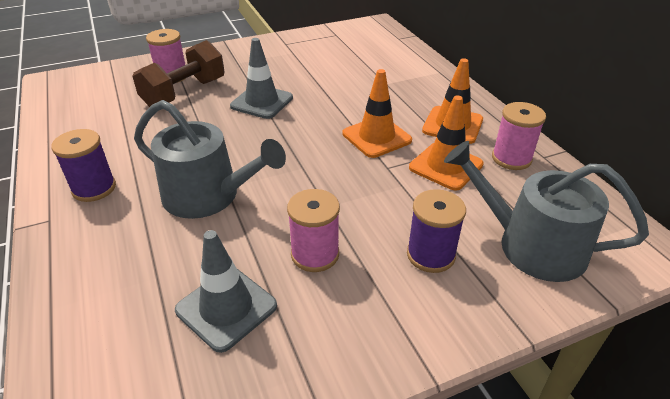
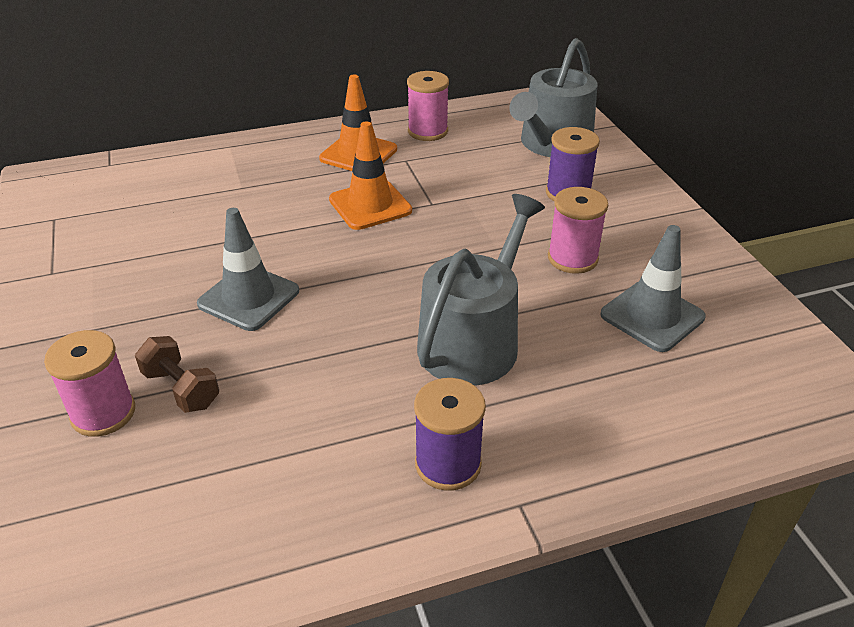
camera: 85 degrees left, 0 degrees up
brown dumbbell [132,40,225,107] -> brown dumbbell [135,336,219,413], size x0.58
orange traffic cone [409,95,484,191] -> none

